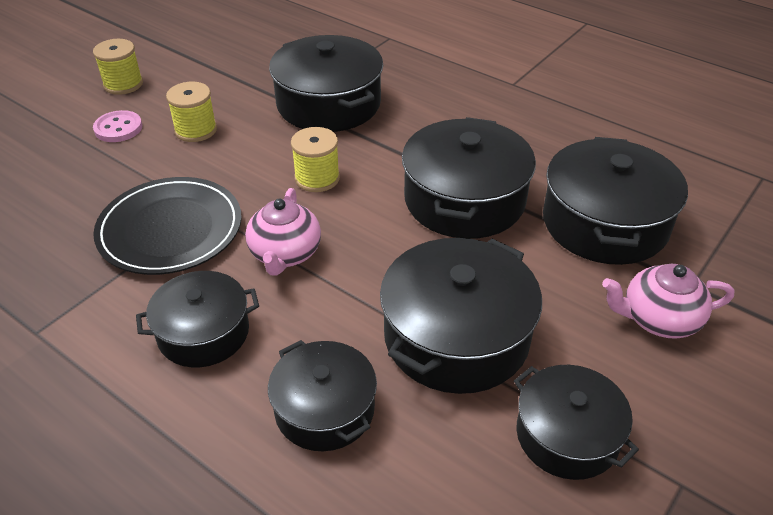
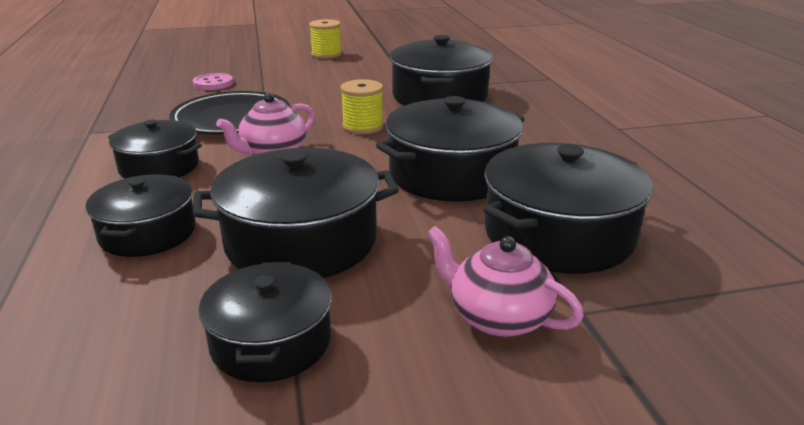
camera: 40 degrees right, 15 degrees down
pink button [93,110,142,142] -> pink button moved to [192,73,233,90]
yellow spool [166,82,217,142] -> none

